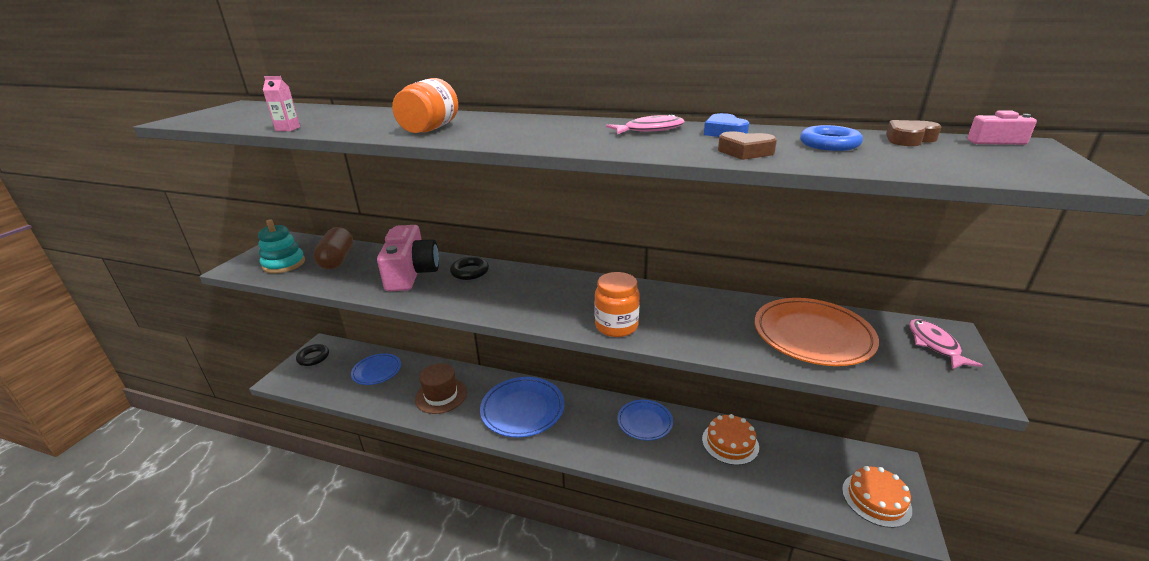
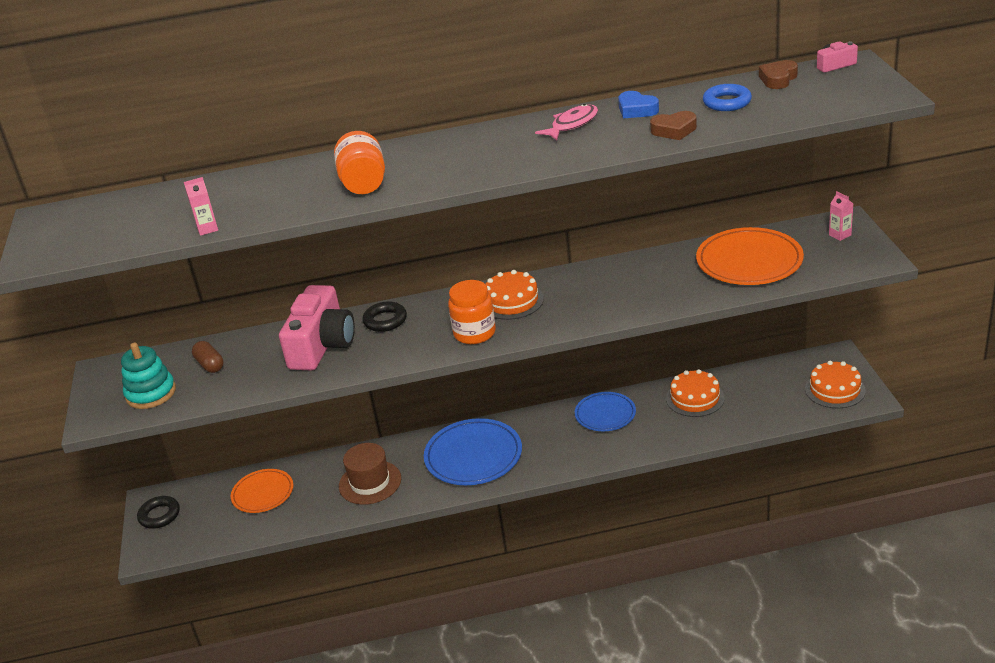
camera: 25 degrees left, 5 degrees up
brown capsule [313,227,353,269] -> brown capsule [192,341,224,373], size x0.61
blue plate [351,353,401,385] -> orange plate [231,469,294,513]
pink camera [377,225,439,292] -> pink camera turned 45 degrees clockwise [279,285,355,371]
orange jar [594,272,640,337] -> orange jar moved to [448,280,496,344]
pink fish [909,319,983,369] -> pink carton [829,191,853,241]
none -> orange cake [485,270,544,320]

